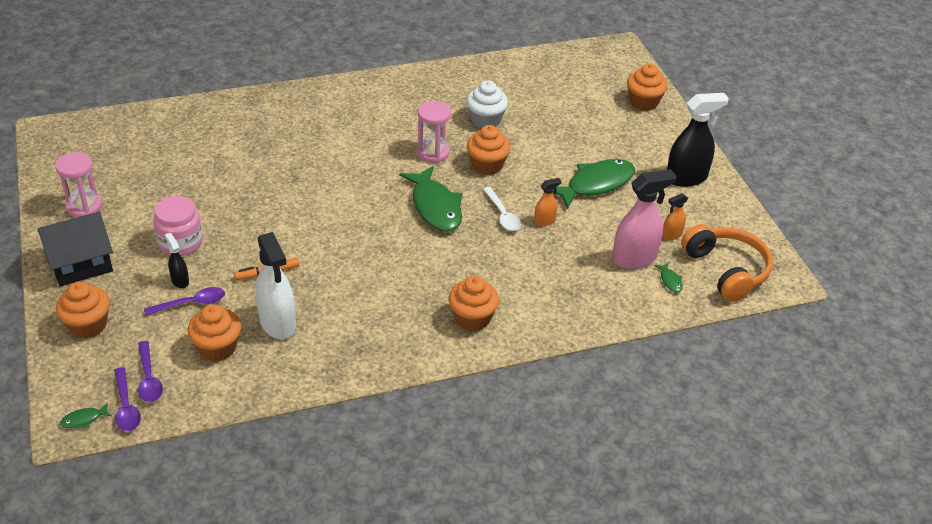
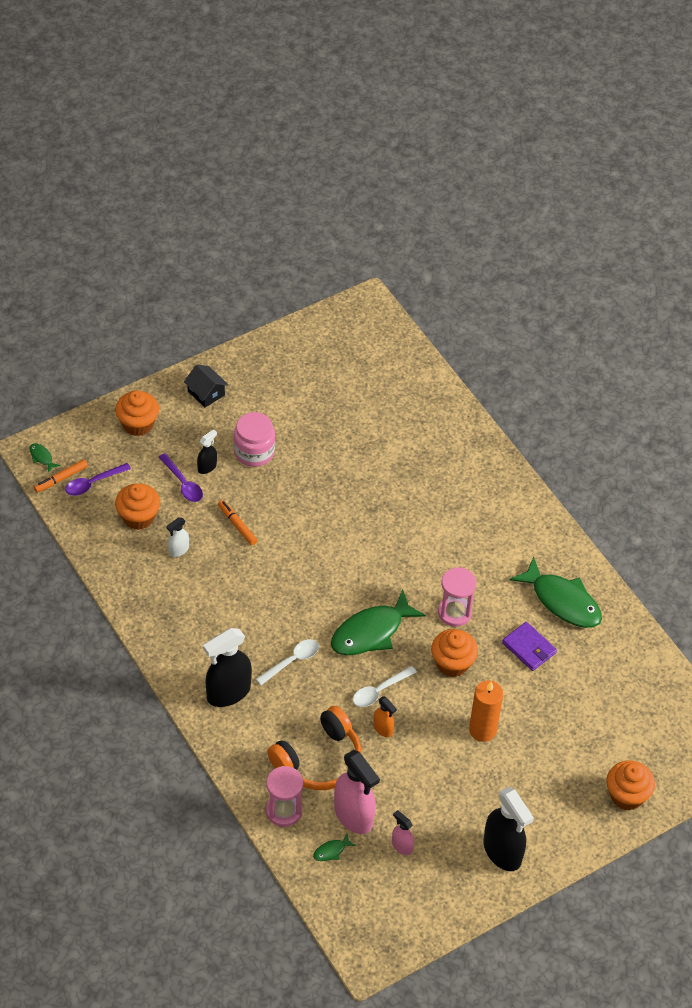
camera: 75 degrees right, 10 degrees up
black house [37,212,113,287] -> black house [184,364,228,408], size x0.59
pink hourglass [55,152,102,217] -> pink hourglass moved to [266,766,303,827]
purple spoon [114,367,141,431] -> orange marker [34,459,88,493]
white spray bottle [256,232,296,339] -> white spray bottle [167,517,189,557], size x0.50
orange cupcake [449,276,499,331] -> black spray bottle [203,628,252,707]
white cupcake [466,80,508,128] -> purple wallet [502,622,557,671]
green fish [553,159,635,209] -> green fish moved to [510,557,602,628]
orange spray bottle [662,193,688,240] -> pink spray bottle [392,810,414,855]
orange headphones [681,224,773,302] -> orange headphones moved to [267,706,362,790]
none -> white spoon [256,639,319,685]
none -> orange candle [469,681,503,742]

